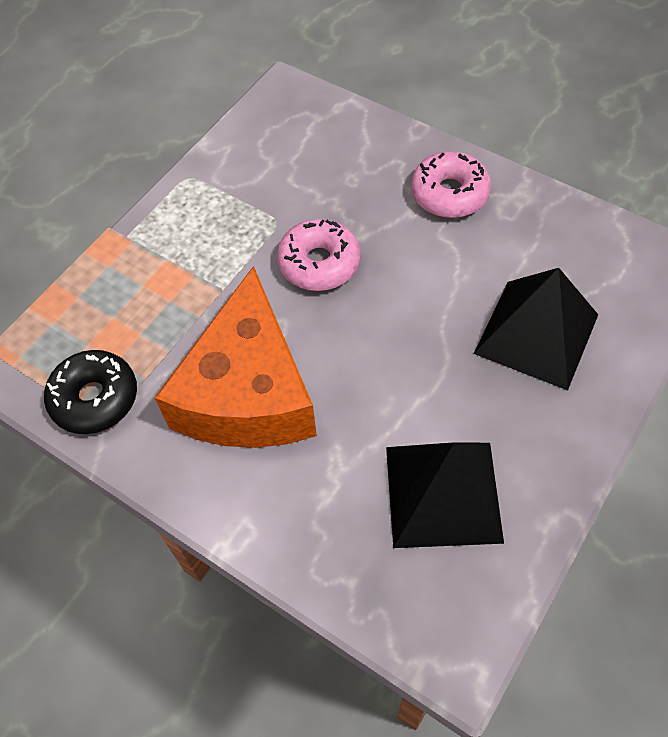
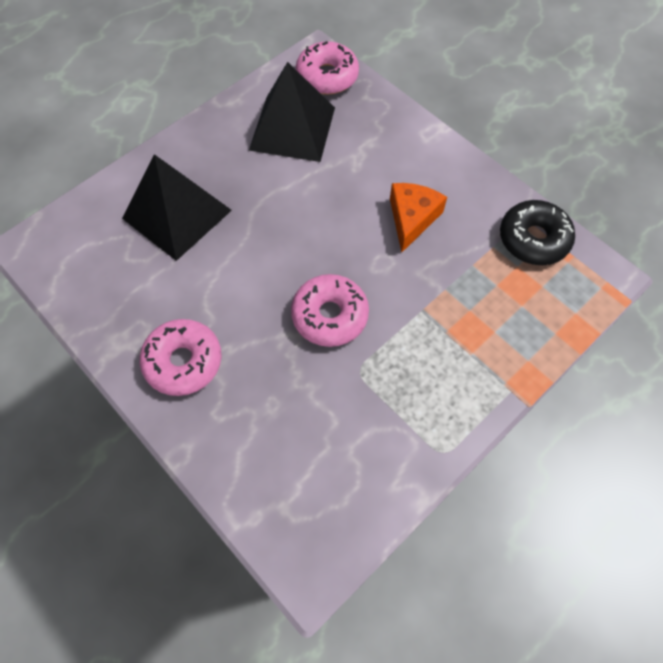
camera: 170 degrees left, 5 degrees up
orange cheese [155,266,317,448] -> orange cheese [390,183,447,253], size x0.49
none -> pink donut [296,41,359,95]

